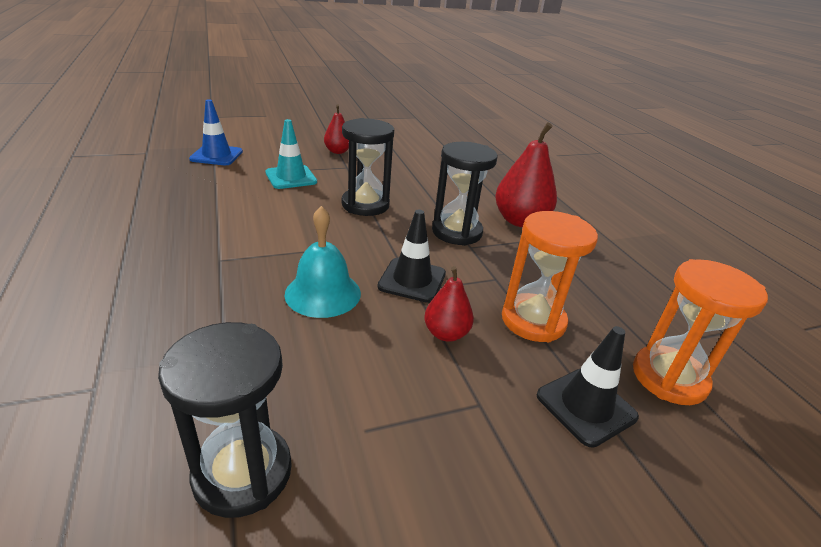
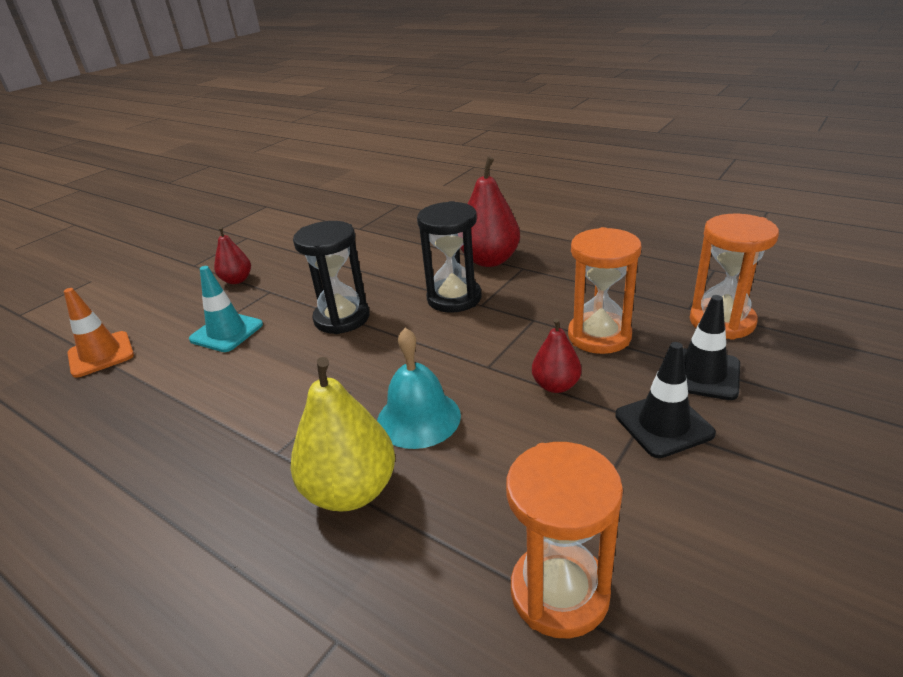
camera: 30 degrees left, 0 degrees up
black hourglass [158,322,292,518] -> orange hourglass [506,442,623,639]
blue traffic cone [189,99,243,165] -> orange traffic cone [64,288,134,378]
black traffic cone [378,210,446,303] -> black traffic cone moved to [615,342,716,458]
none -> yellow pear [290,357,395,511]

